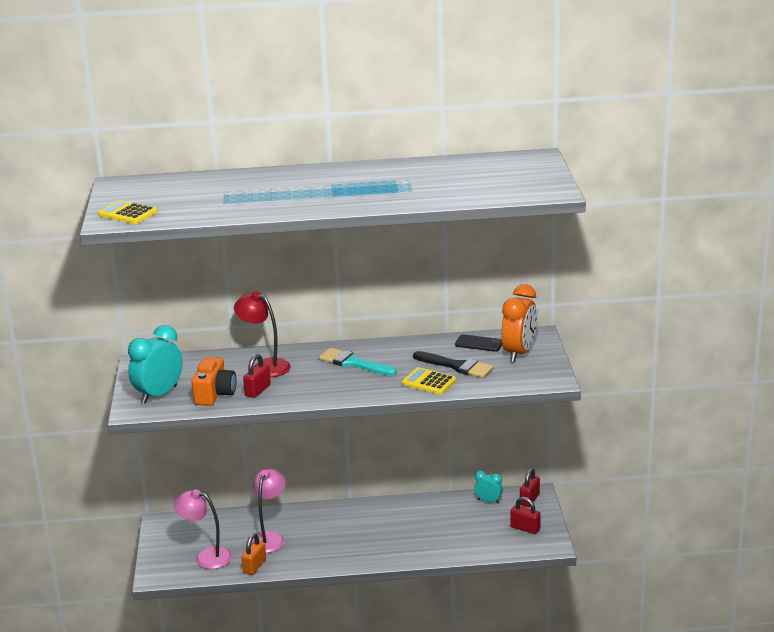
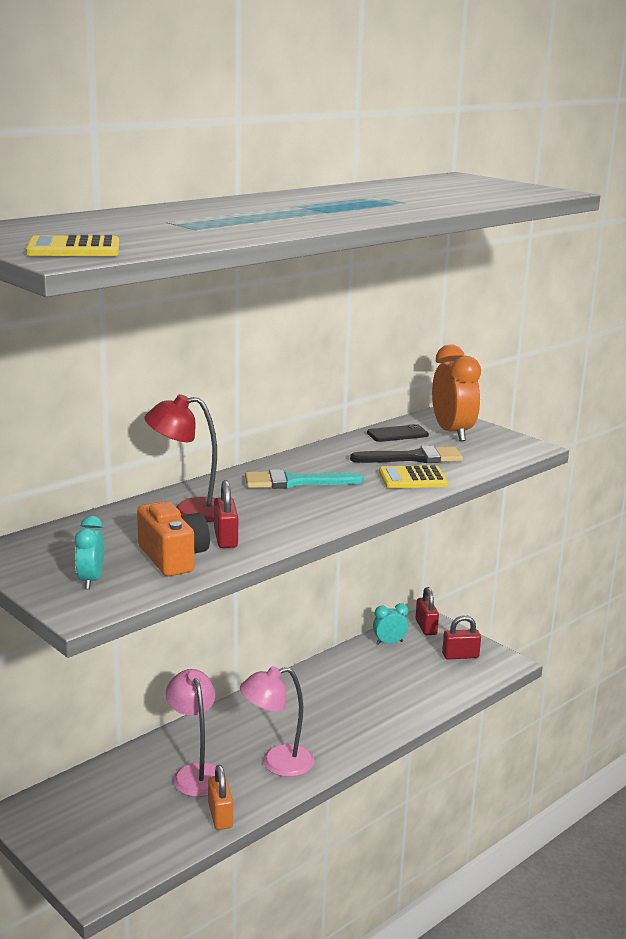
camera: 40 degrees left, 5 degrees down
turquoise clock [128,325,183,404] -> turquoise clock [75,516,104,589], size x0.54
pink lamp [174,489,232,569] -> pink lamp moved to [240,666,314,777]

